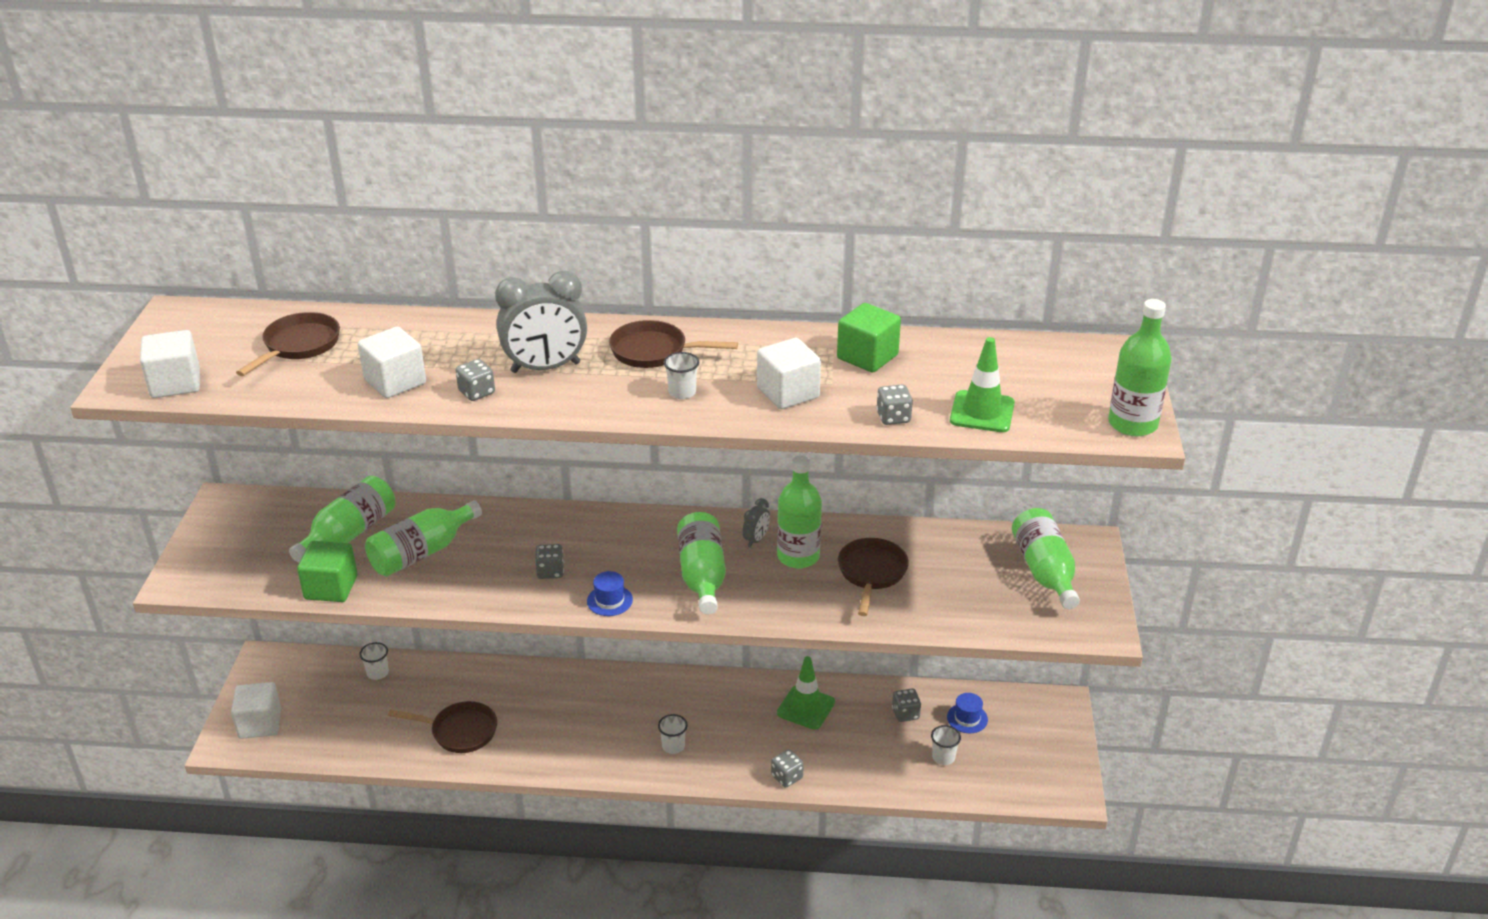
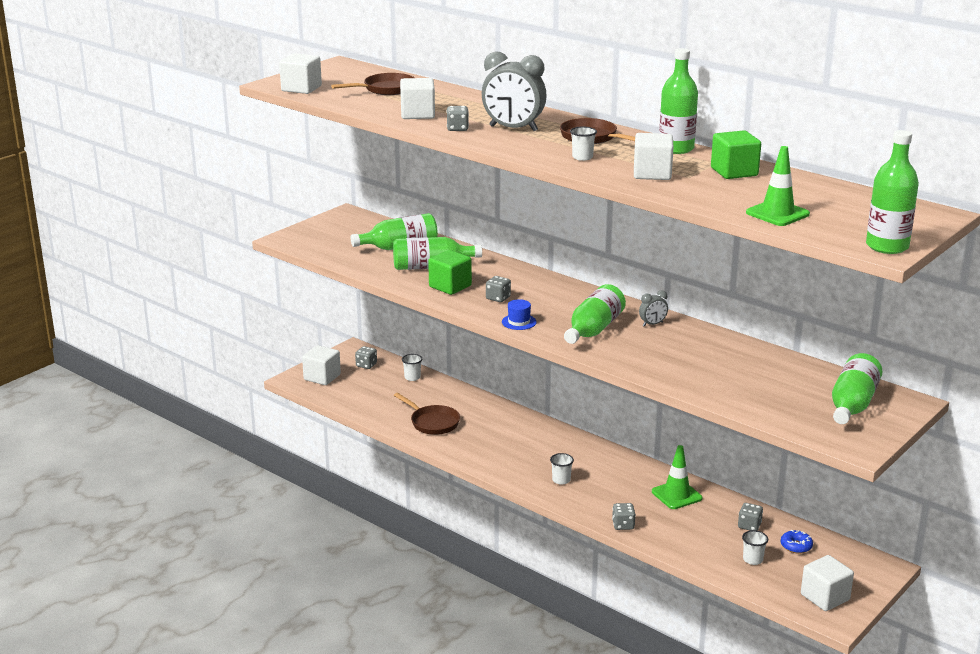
camera: 35 degrees right, 10 degrees down
green cube [297,541,358,602] -> green cube moved to [428,250,472,295]
green bottle [777,455,822,568] -> green bottle moved to [659,48,698,154]
brown pan [838,538,909,616] -> none
grey dice [876,384,913,425] -> grey dice moved to [355,346,377,369]
blue hat [947,693,988,733] -> blue donut [781,530,813,554]
none -> white cube [801,555,854,611]

